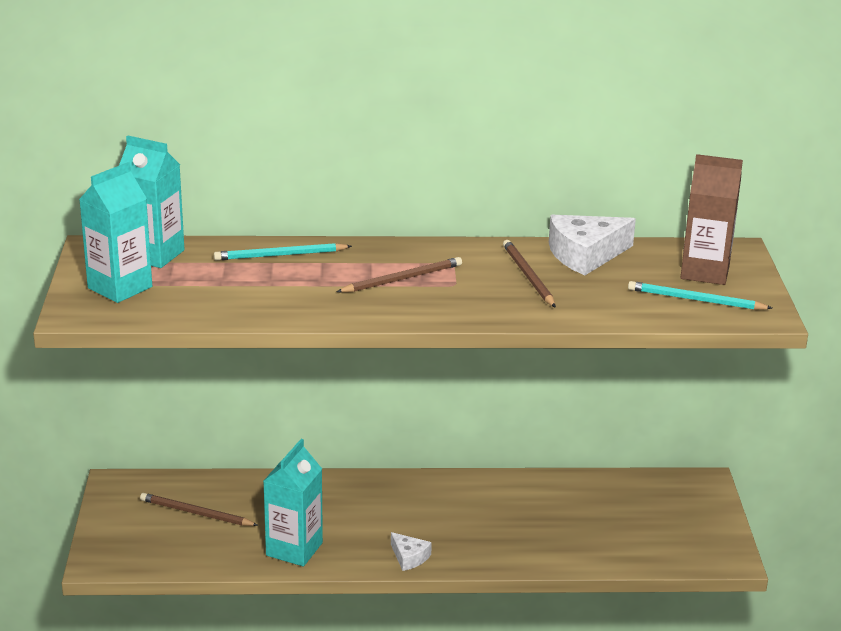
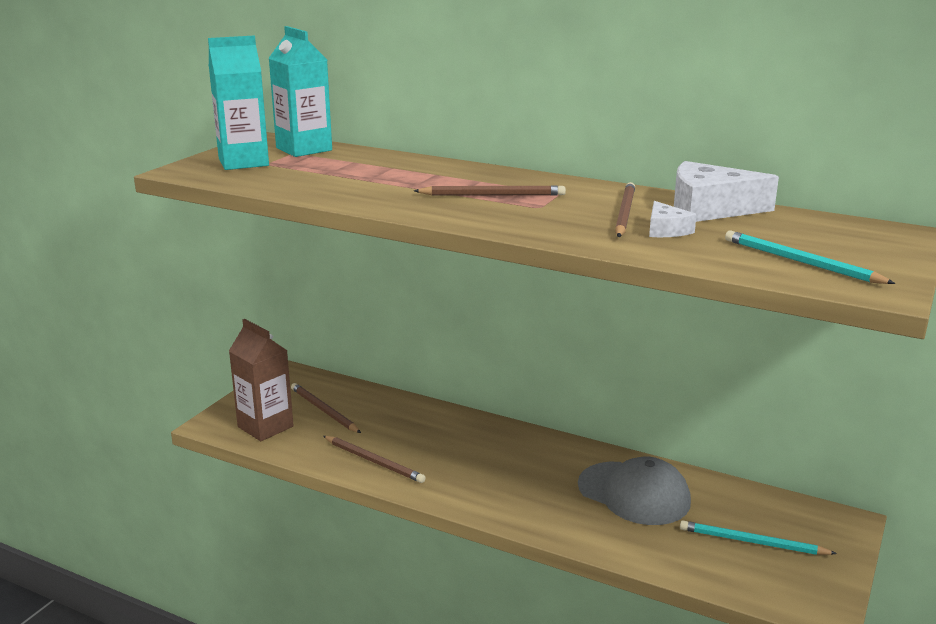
camera: 30 degrees right, 5 degrees down
turquoise pencil [214,243,352,260] -> turquoise pencil moved to [680,521,837,555]
turquoise carton [264,439,323,566] -> brown pencil [323,436,426,483]
white cheese [391,532,432,571] -> white cheese moved to [649,201,697,237]
brown carton [680,154,743,285] -> brown carton moved to [229,319,294,441]
none -> grey cap [578,457,691,525]

